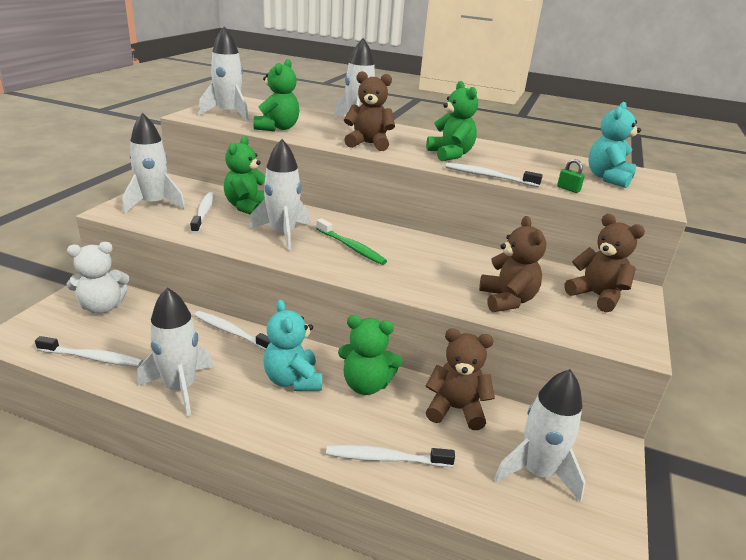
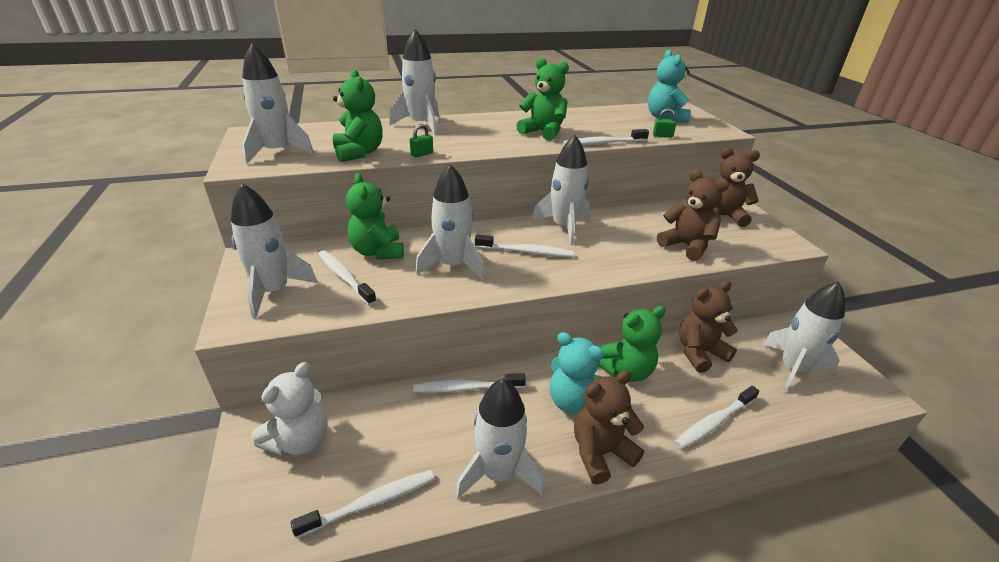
camera: 35 degrees left, 5 degrees up
green toothbrush [316,218,387,265] -> white toothbrush [475,234,574,257]
brown teddy bear [344,71,395,151] -> brown teddy bear moved to [574,370,644,484]
none -> green padlock [410,124,433,158]
none -> white rocket [532,135,590,245]

